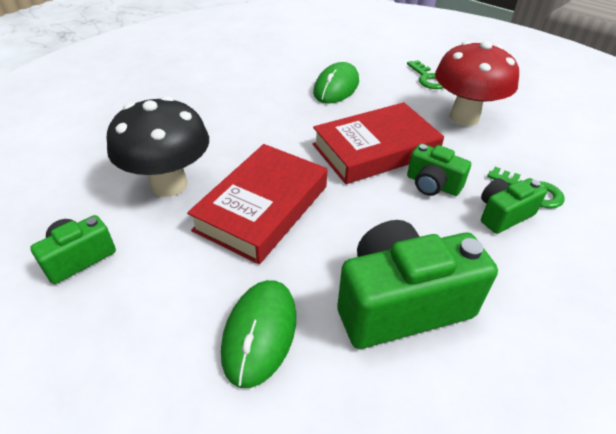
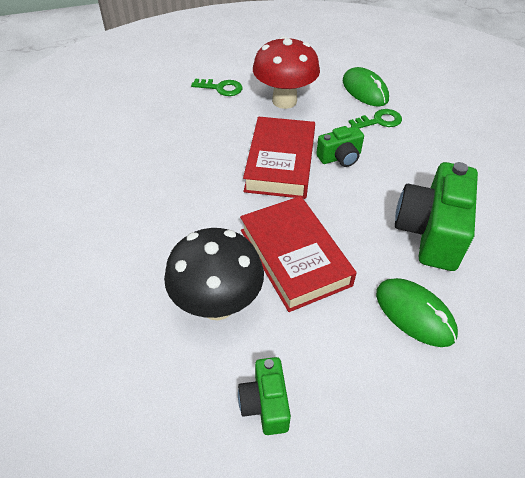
camera: 55 degrees left, 5 degrees up
green mouse [313,62,359,104] -> green mouse moved to [343,67,389,107]
green camera [481,178,547,234] -> none

